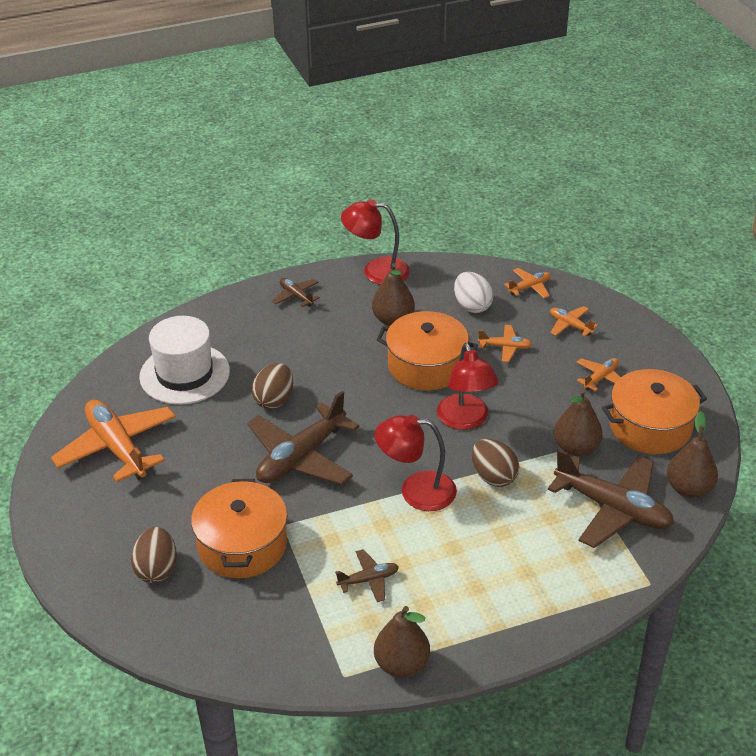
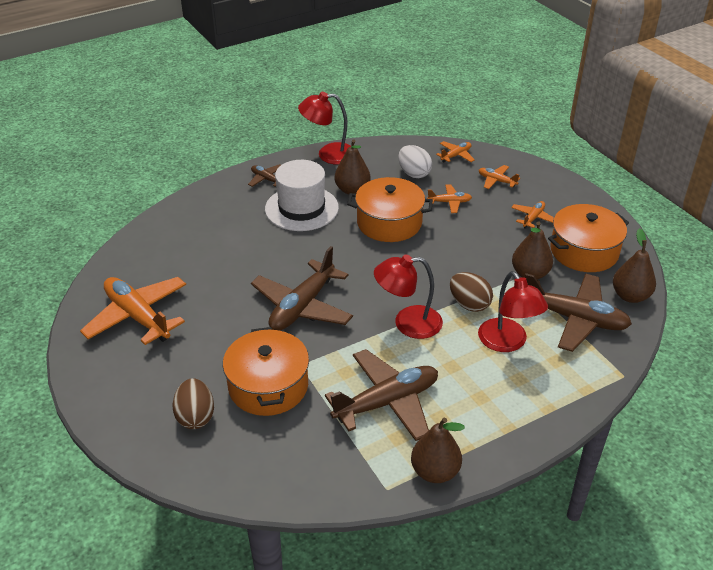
camera: 10 degrees left, 0 degrees up
white hat [139,316,230,405] -> white hat moved to [265,160,339,231]
brown egg [252,363,293,409] -> none
brown plane [335,549,399,602] -> brown plane [325,349,438,441], size x2.10
red lamp [437,343,499,430] -> red lamp moved to [478,271,548,352]

